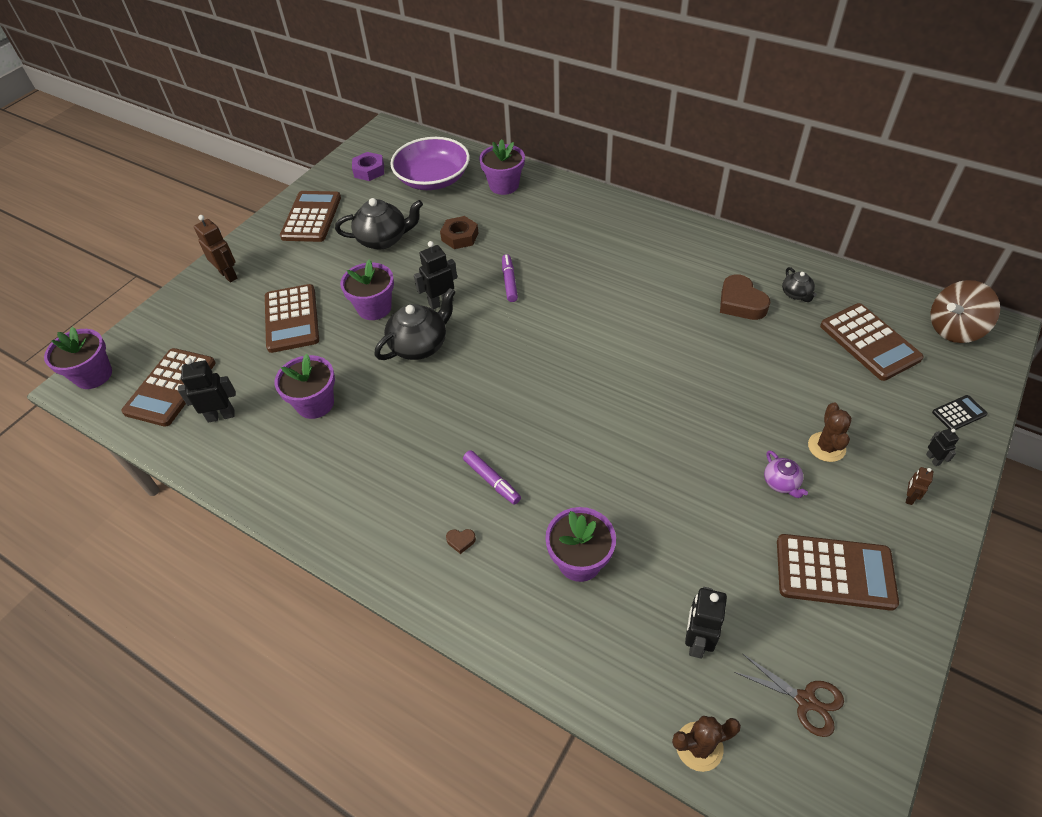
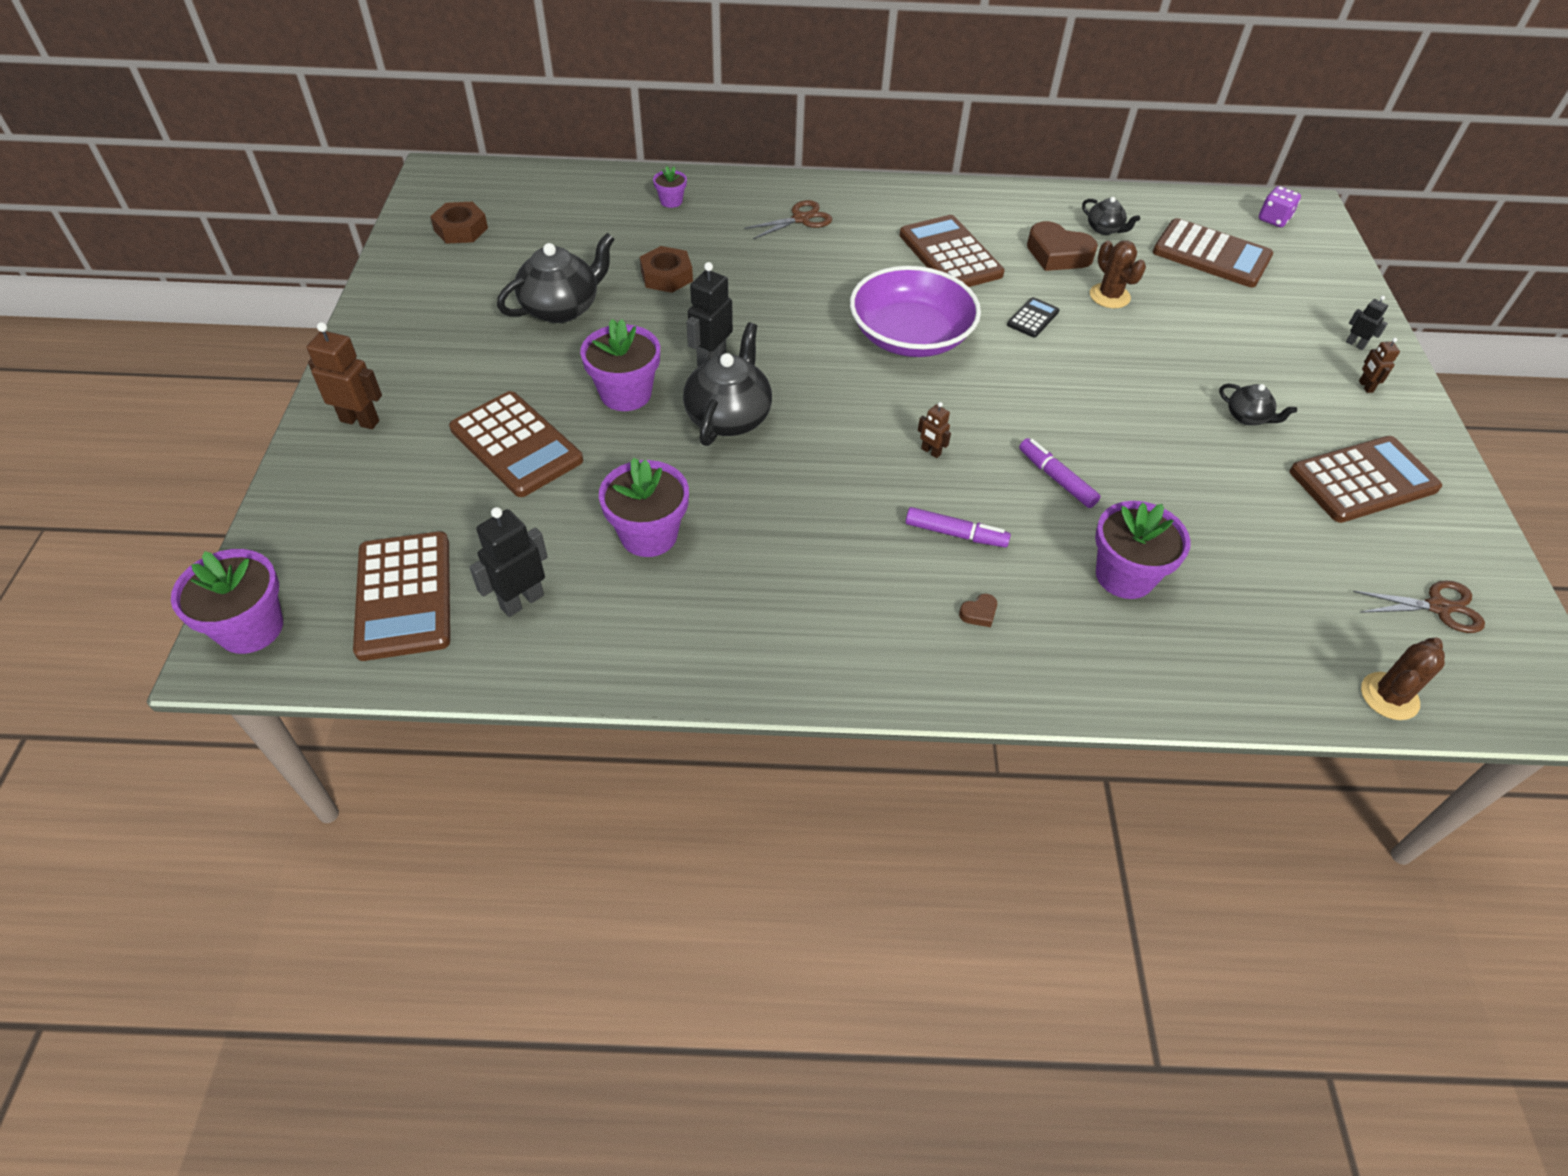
camera: 35 degrees left, 0 degrees up
brown calculator [280,191,341,242] -> brown calculator moved to [899,215,1005,287]
purple nut [352,152,384,181] -> brown nut [430,202,488,244]
purple bowl [390,137,470,190] -> purple bowl moved to [850,266,981,357]
purple flower pot [479,139,525,195] -> purple flower pot [653,166,687,208], size x0.52
purple marker [502,254,518,302] -> purple marker moved to [1019,438,1101,508]
black robot [685,587,727,659] -> none
purple teapot [764,450,808,498] -> black teapot [1219,384,1297,425]
brown cactus [808,403,852,462] -> brown cactus moved to [1090,241,1146,308]
brown spinning top [931,280,1000,343] -> purple dice [1259,186,1301,227]
black calculator [932,395,988,430] -> black calculator moved to [1007,297,1059,338]
none -> brown scissors [744,200,832,239]
none -> brown robot [918,402,951,458]

